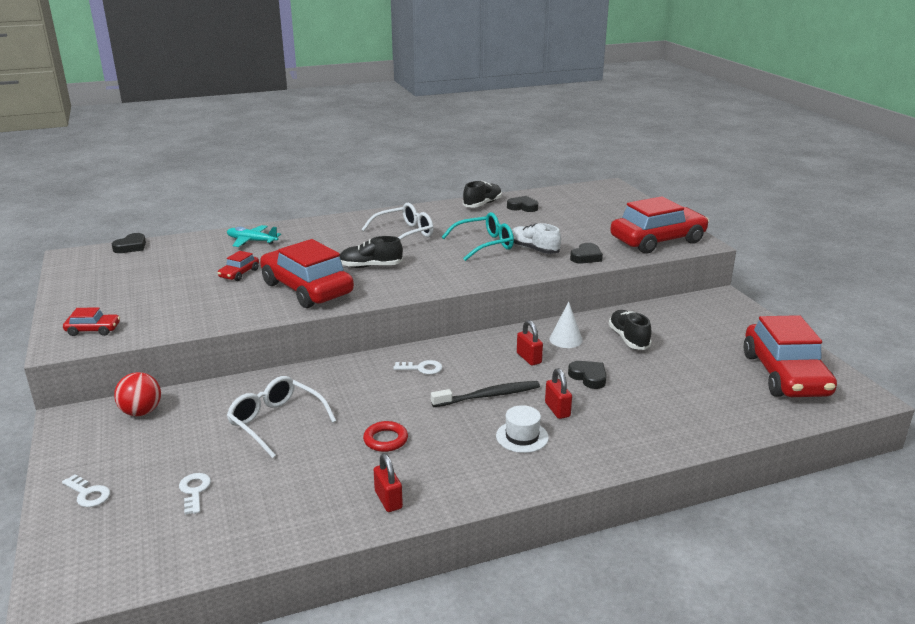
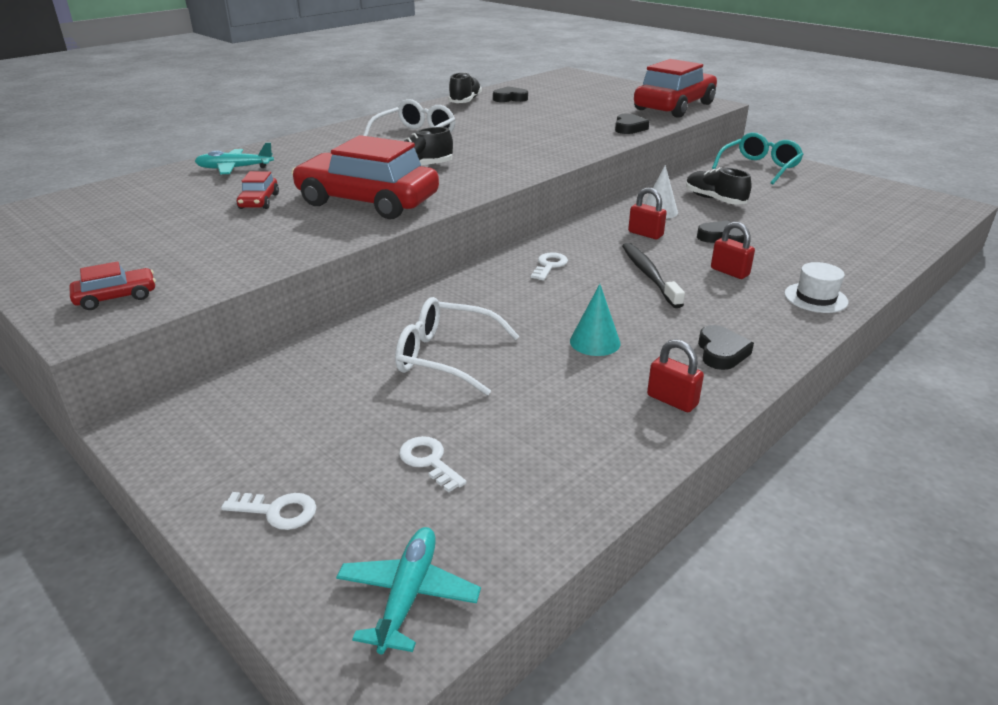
camera: 25 degrees left, 5 degrees up
black heart [112,233,146,253] -> black heart moved to [698,325,754,370]
red ball [114,372,161,416] -> none
red ring [363,421,408,452] -> turquoise cone [570,284,620,356]
white key [394,360,442,375] -> white key turned 45 degrees counterclockwise [531,252,568,280]
black toothbrush [431,381,540,407] -> black toothbrush turned 60 degrees counterclockwise [622,243,685,308]
turquoise glasses [442,212,514,261] -> turquoise glasses moved to [712,133,804,185]
white hat [496,405,549,453] -> white hat moved to [784,262,848,313]
white shoe [512,223,561,254] -> none
red car [743,315,837,397] -> none
none -> turquoise plane [336,527,481,655]

